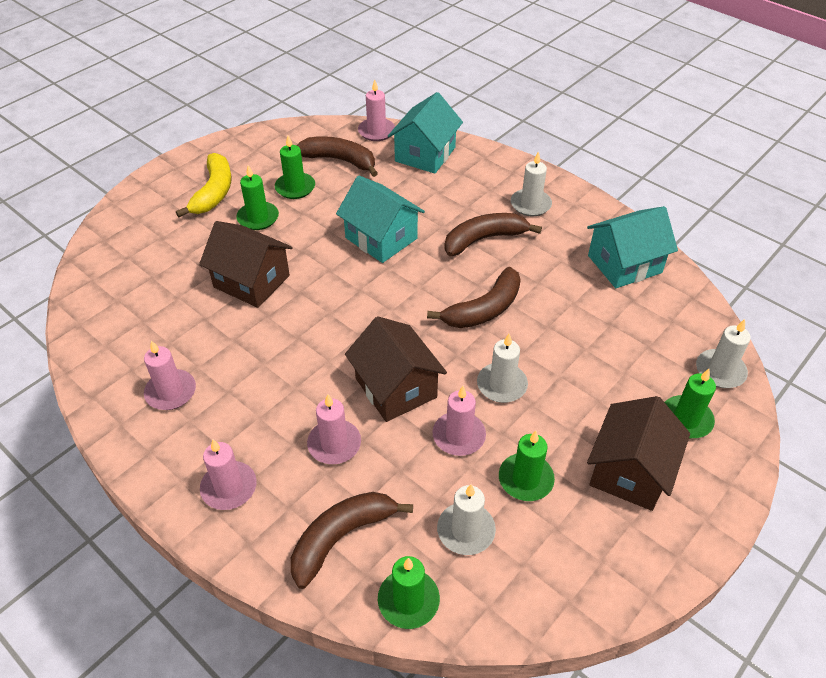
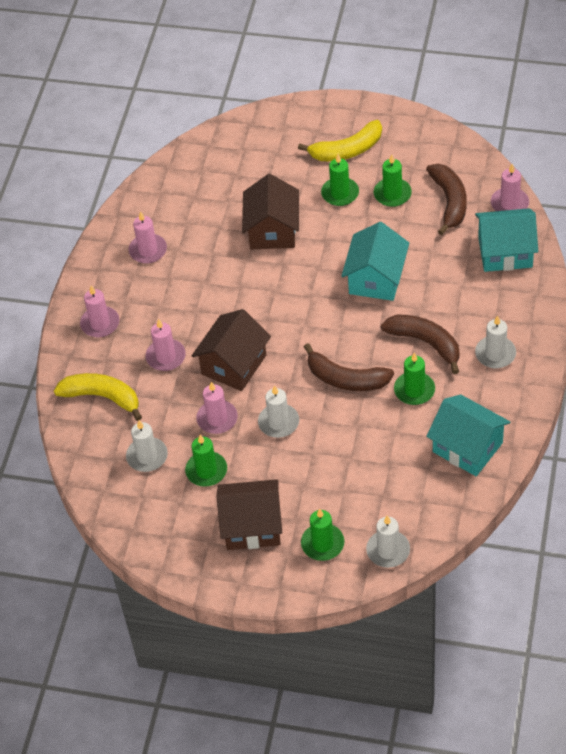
camera: 65 degrees right, 5 degrees up
brown banana [291,492,413,589] -> yellow banana [54,373,142,421]
green candle [378,556,440,629] -> green candle moved to [394,352,435,405]

